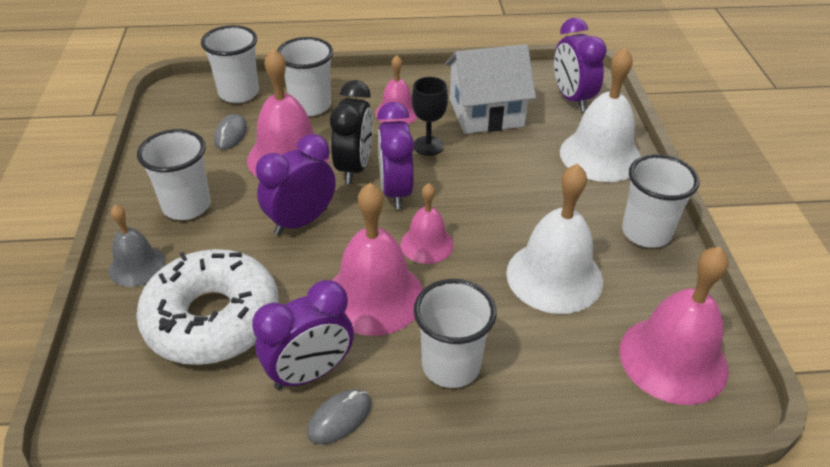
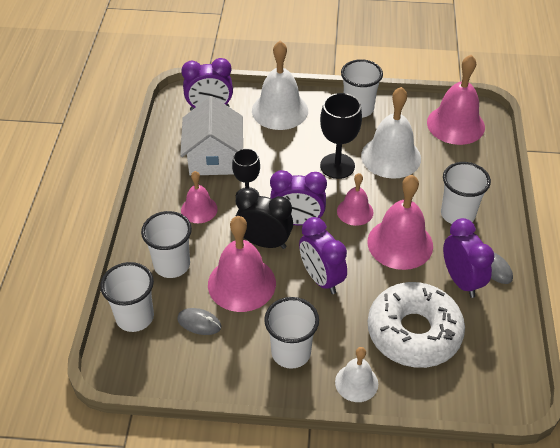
camera: 80 degrees left, 5 degrees up
grey bell [109,205,166,287] -> white bell [335,347,378,402]
none -> black goblet [320,93,362,179]

